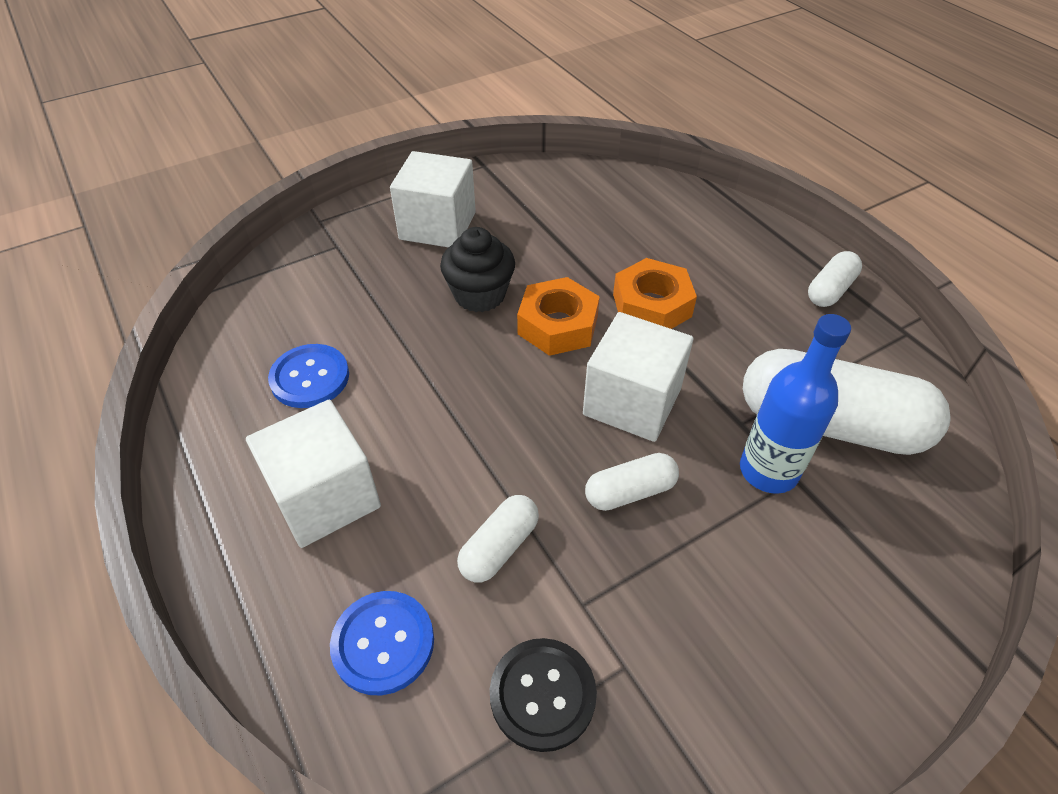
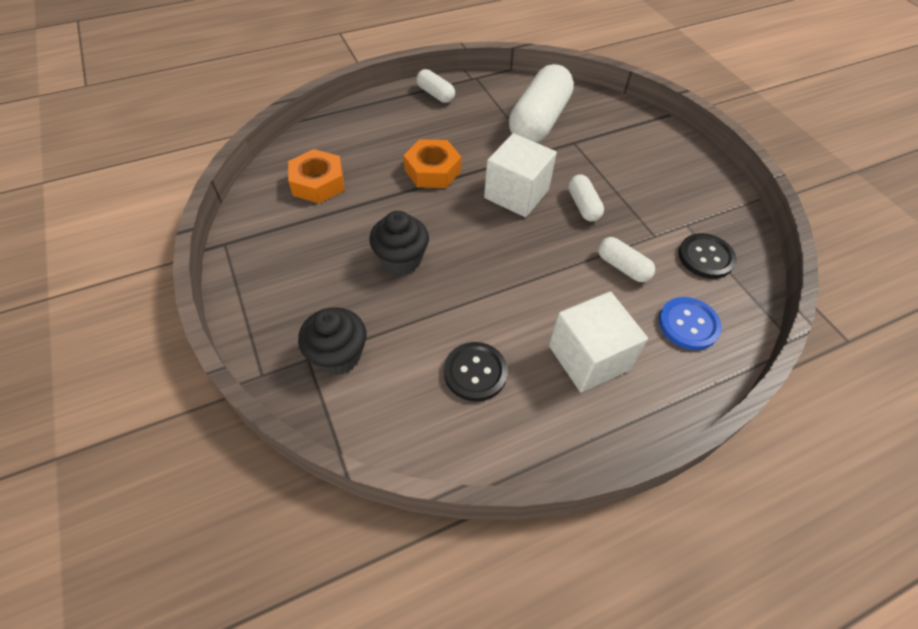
camera: 85 degrees left, 5 degrees up
blue button [268,344,349,408] -> black button [444,342,508,402]
white cube [390,151,476,247] -> none
orange nut [517,277,600,356] -> orange nut moved to [288,149,344,203]
blue bottle [740,314,851,494] -> none
none -> black cupcake [298,307,366,375]

